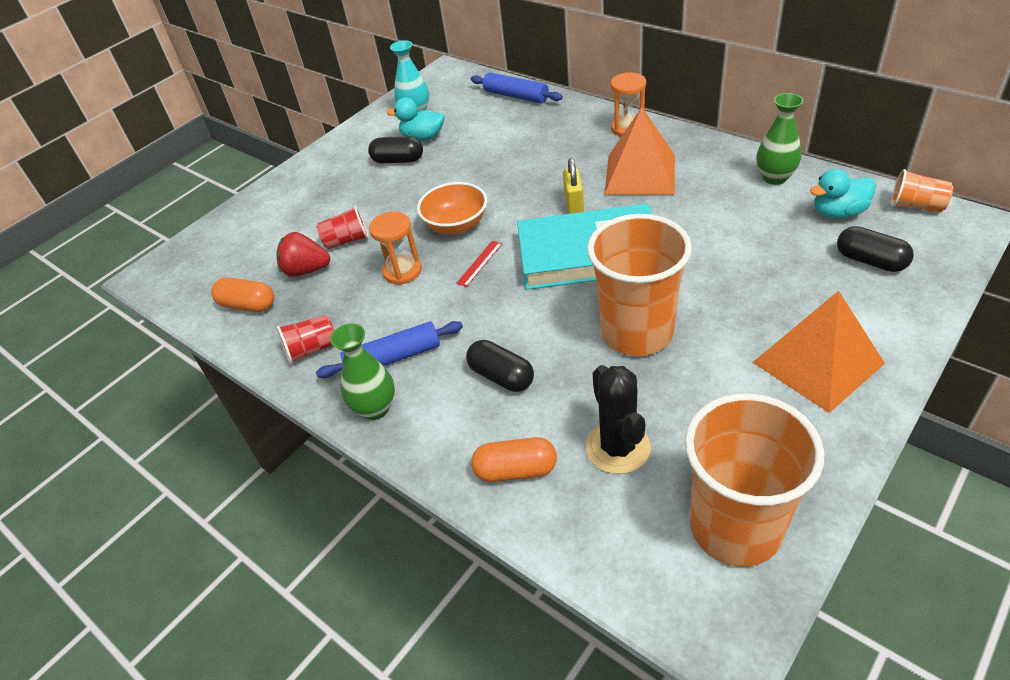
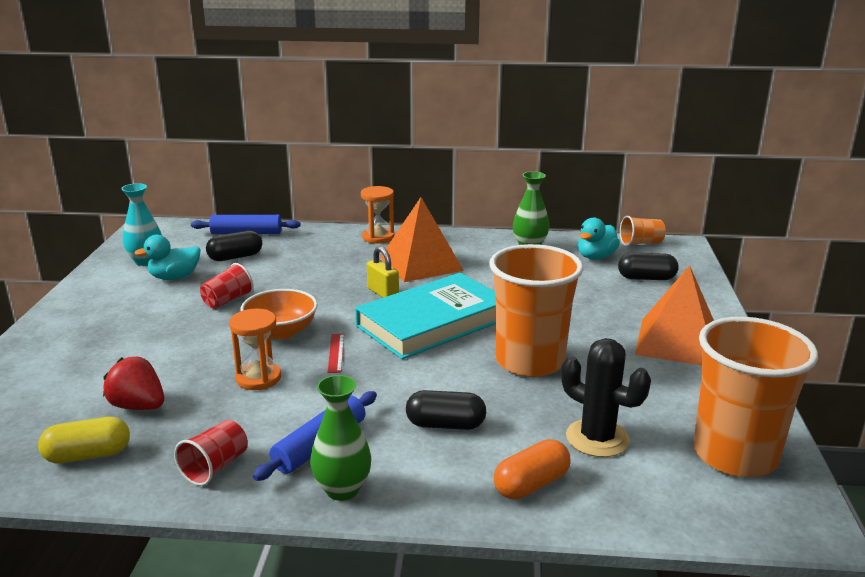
camera: 40 degrees left, 20 degrees down
orange capsule [211,277,274,312] -> yellow capsule [38,417,130,463]
red strawberry [276,232,330,277] -> red strawberry turned 60 degrees clockwise [103,357,164,410]
red cup [317,206,369,249] -> red cup moved to [200,263,254,309]
black capsule [368,136,423,163] -> black capsule moved to [206,230,262,261]

